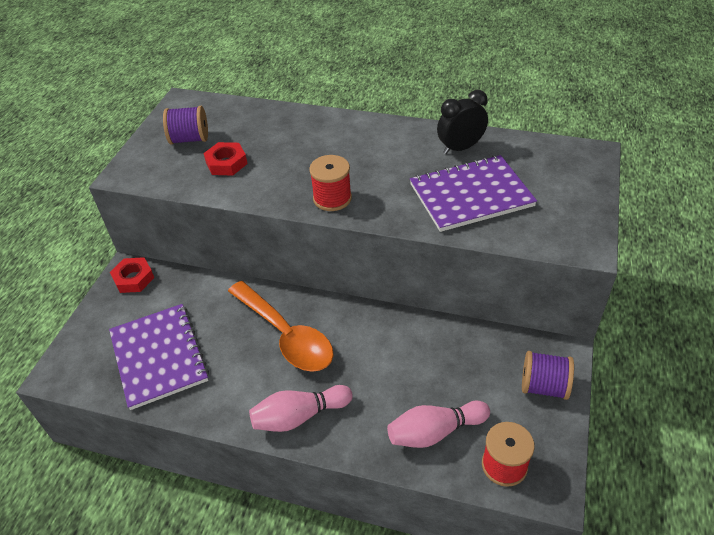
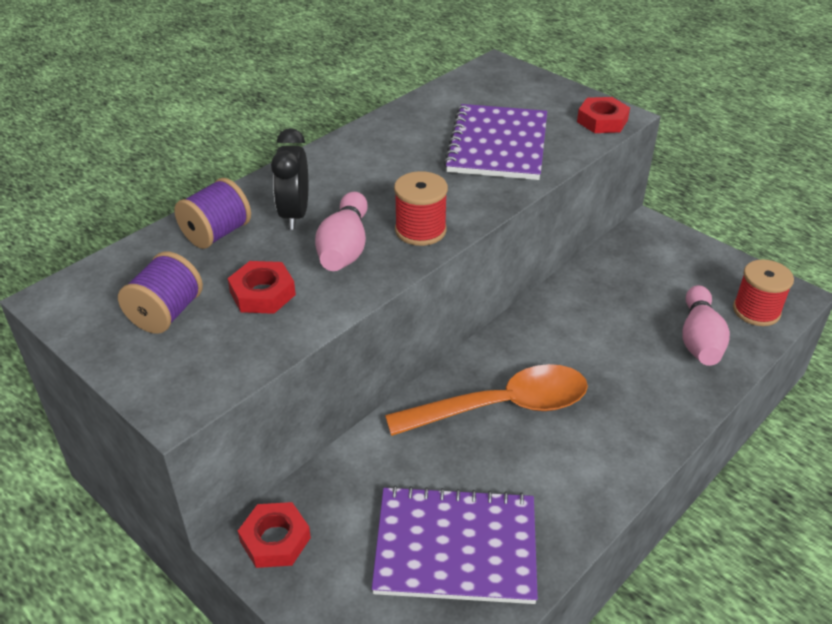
camera: 65 degrees left, 5 degrees down
pink bowling pin [249,385,353,432] -> pink bowling pin moved to [315,192,368,271]
black clock [437,90,488,154] -> black clock moved to [271,128,308,229]
purple spool [522,351,574,400] -> purple spool moved to [174,178,251,249]
none -> red nut [577,97,630,133]

